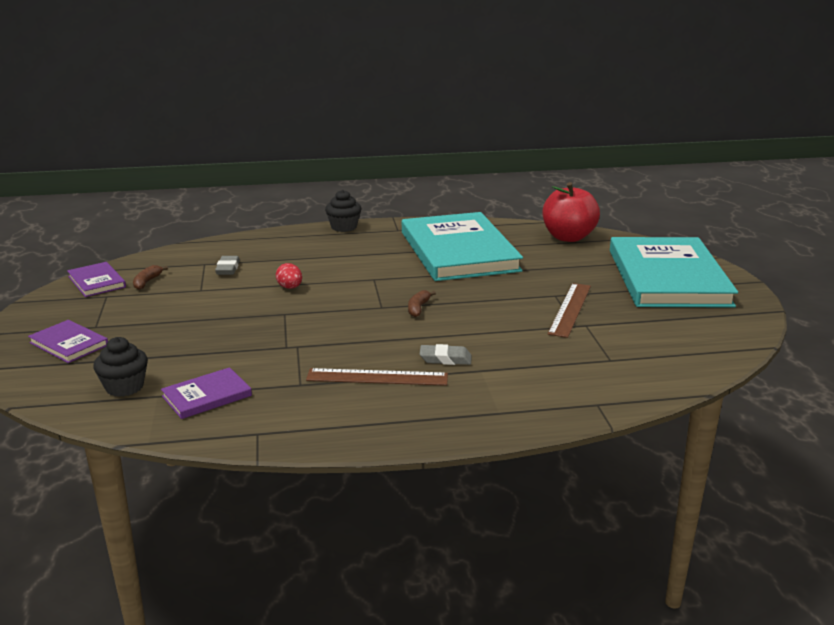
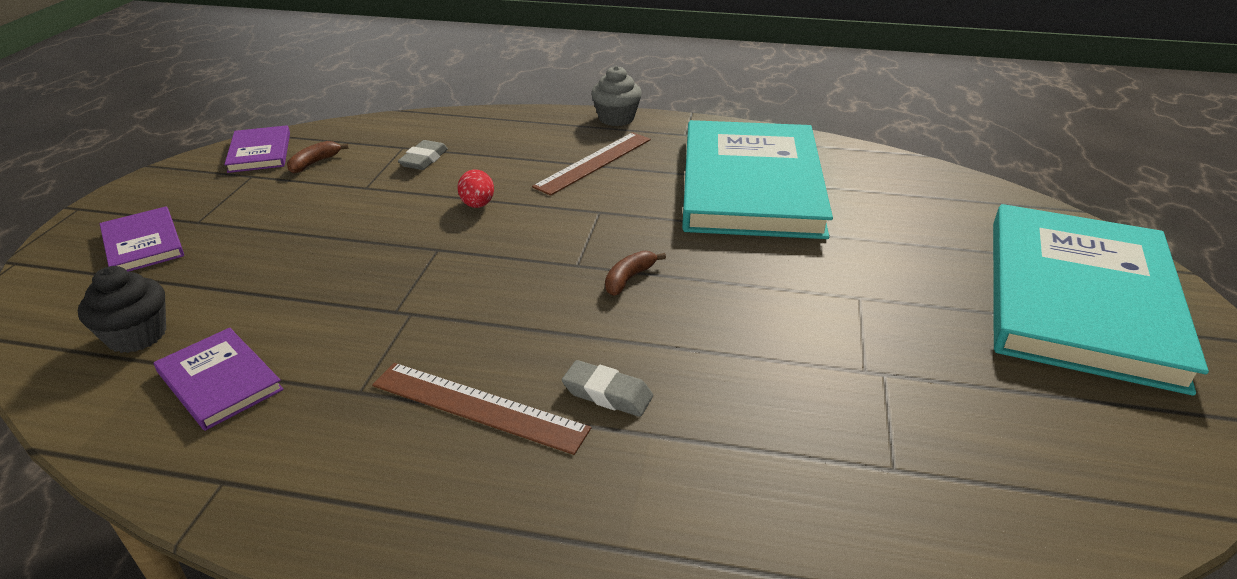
camera: 20 degrees right, 10 degrees up
purple book [161,367,252,419] -> purple book turned 60 degrees clockwise [154,328,284,431]
black cupcake [325,190,361,232] -> grey cupcake [591,66,642,126]
red apple [543,182,600,242] -> none
brown ruler [548,283,591,338] -> brown ruler moved to [532,132,651,196]

